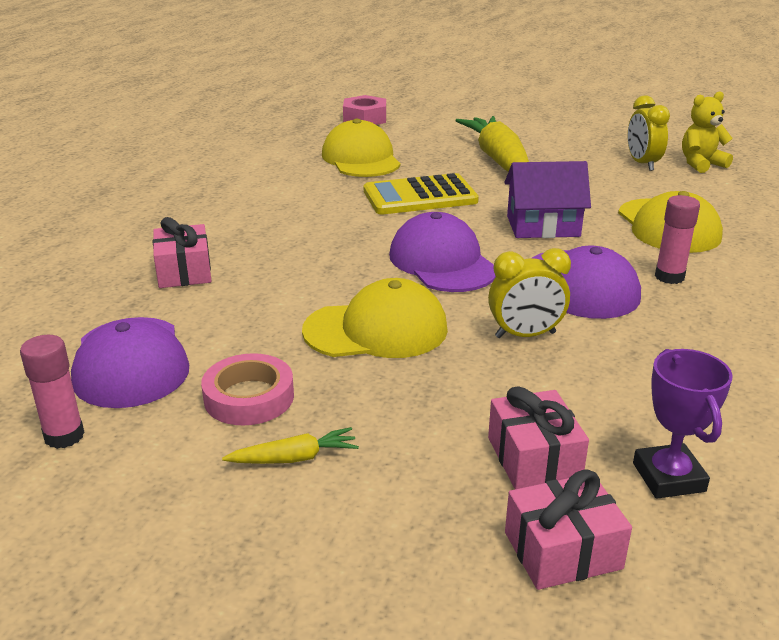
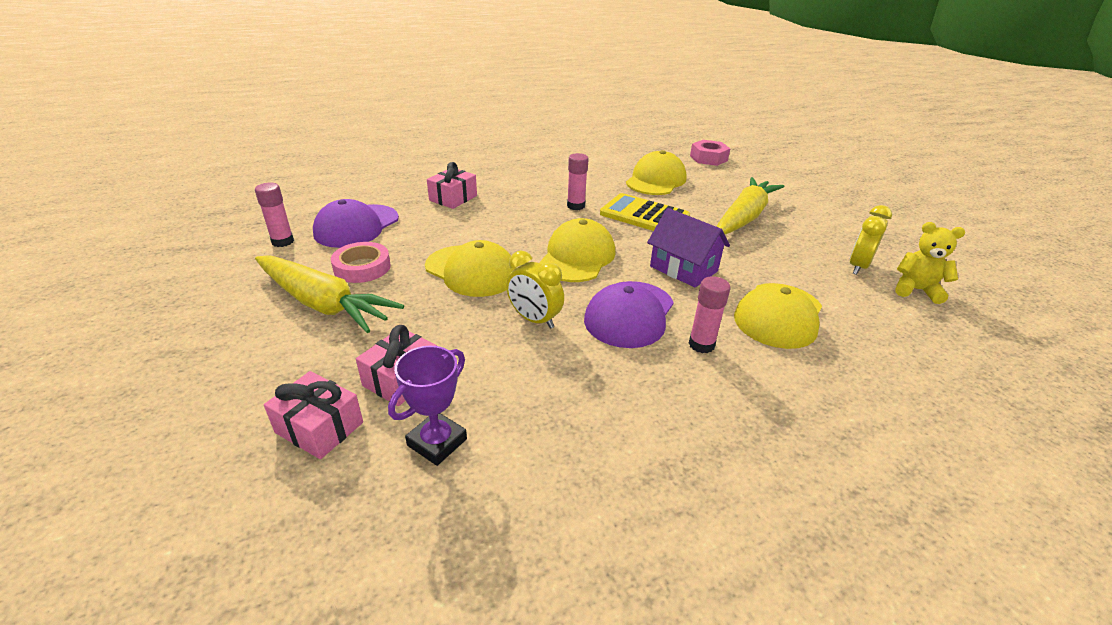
camera: 45 degrees right, 5 degrees up
yellow carrot [222,427,359,464] -> yellow carrot [255,255,404,333], size x2.33
purple cap [389,212,496,292] -> yellow cap [539,218,616,282]
none -> pink glue stick [567,153,588,210]

